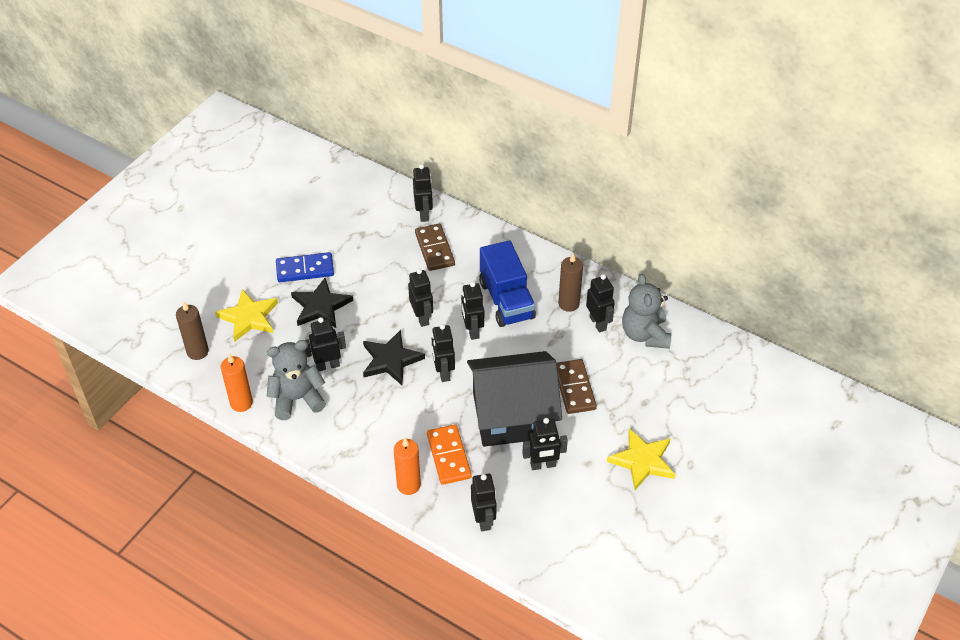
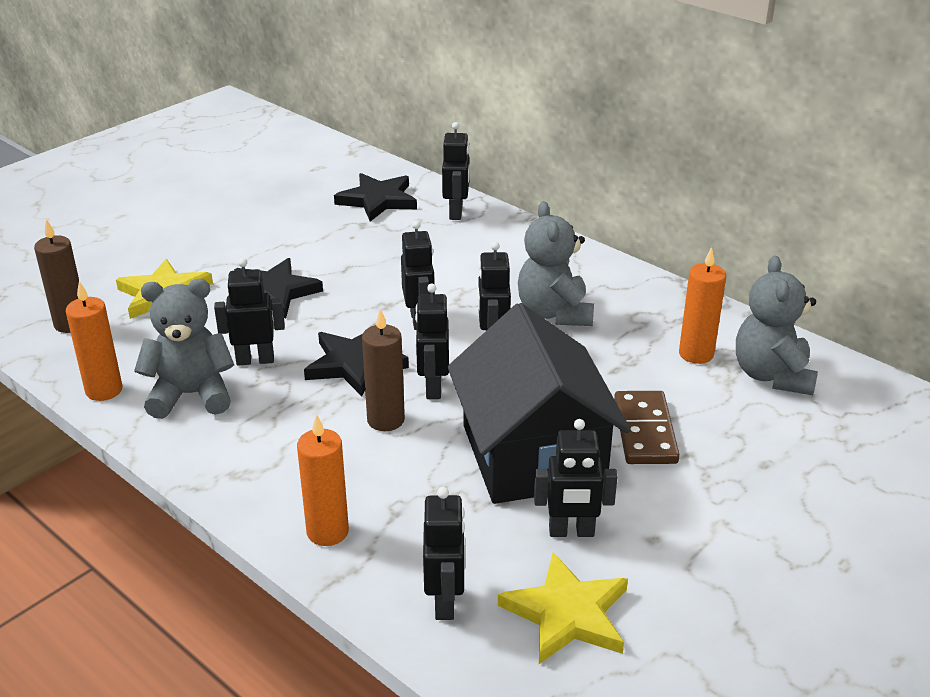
camera: 10 degrees right, 15 degrees down
blue domino [276,252,334,282] -> none
brown domino [415,224,455,271] -> none
orange domino [427,425,472,485] -> none
black house [467,351,562,447] -> black house turned 75 degrees clockwise [448,303,631,504]
blue truck [479,240,536,327] -> grey teddy bear [518,201,594,326]
brown candle [558,253,583,312] -> brown candle moved to [362,309,405,431]
black robot [586,274,615,332] -> orange candle [679,247,726,364]
yellow star [607,428,675,490] -> yellow star moved to [498,552,628,664]
none -> black star [334,173,417,221]

